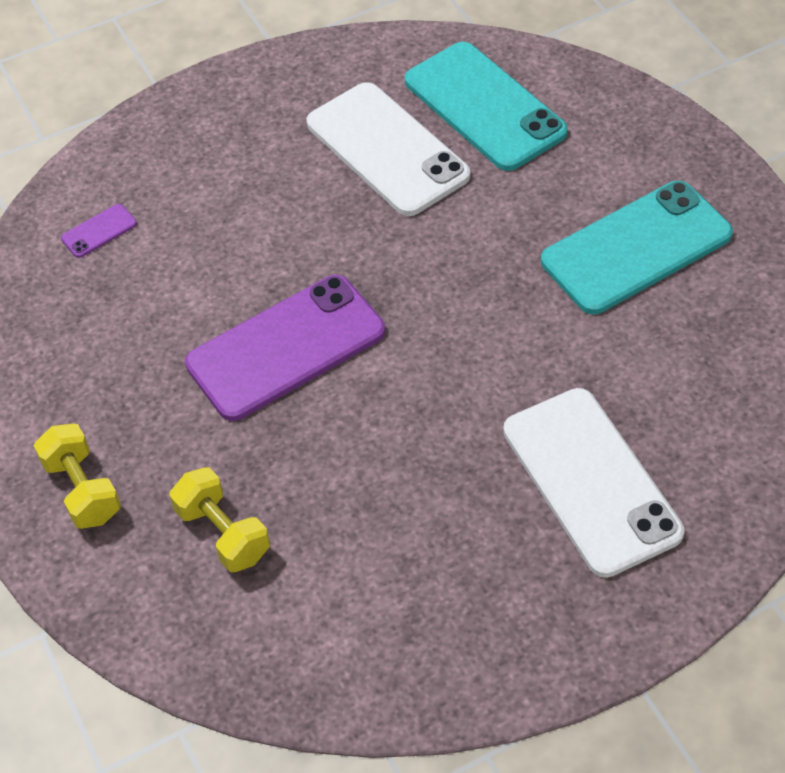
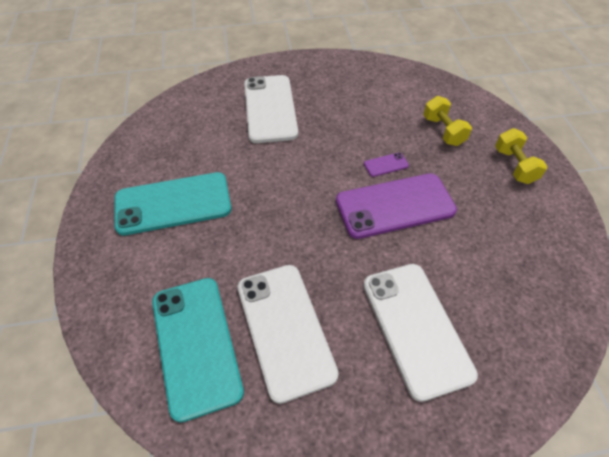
camera: 165 degrees left, 0 degrees up
purple phone [61,204,137,258] -> purple phone moved to [364,153,409,177]
none -> white phone [363,264,478,402]

